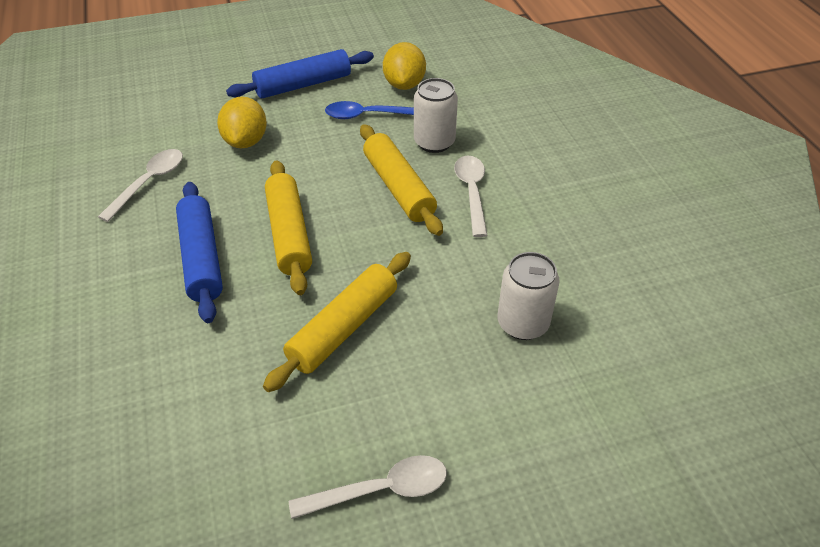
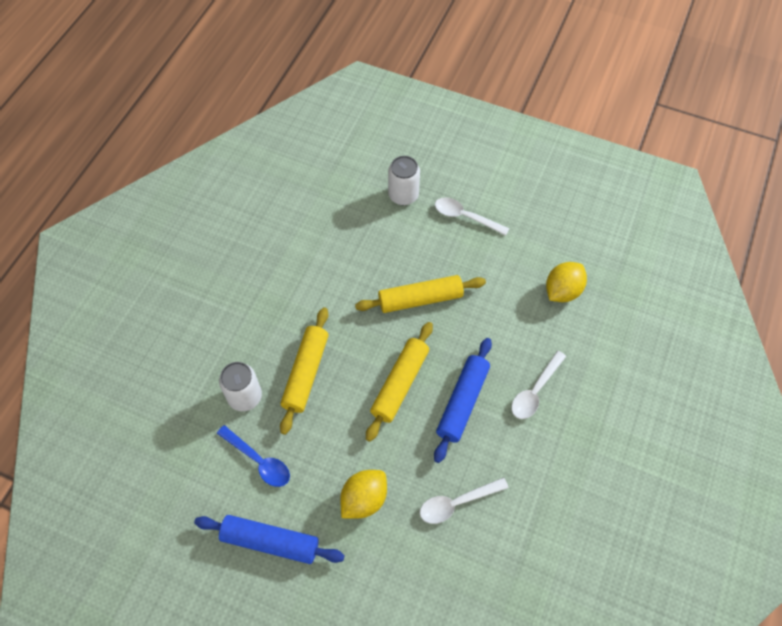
camera: 140 degrees left, 15 degrees up
yellow lemon [383,42,426,90] -> yellow lemon moved to [546,262,587,302]
white spoon [454,155,487,237] -> white spoon moved to [511,351,566,419]
white can [497,252,560,340] -> white can moved to [388,156,420,205]

